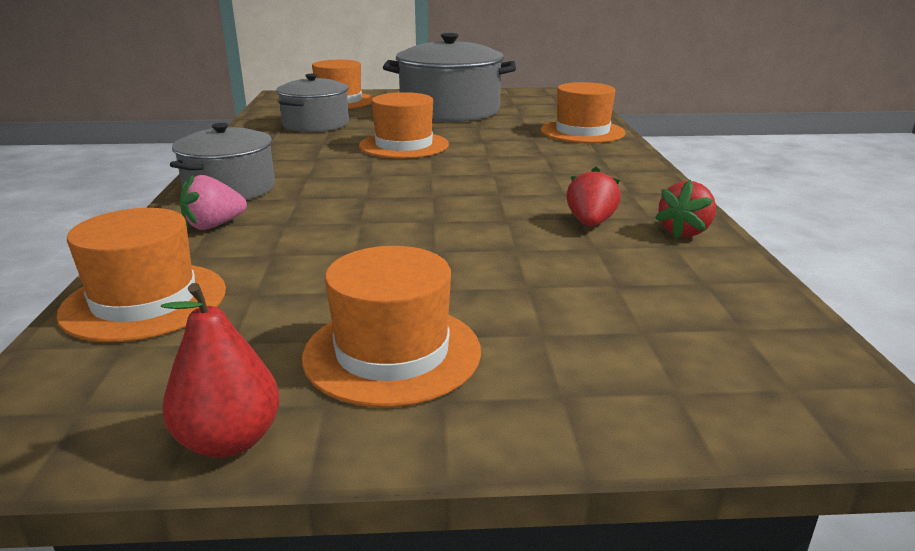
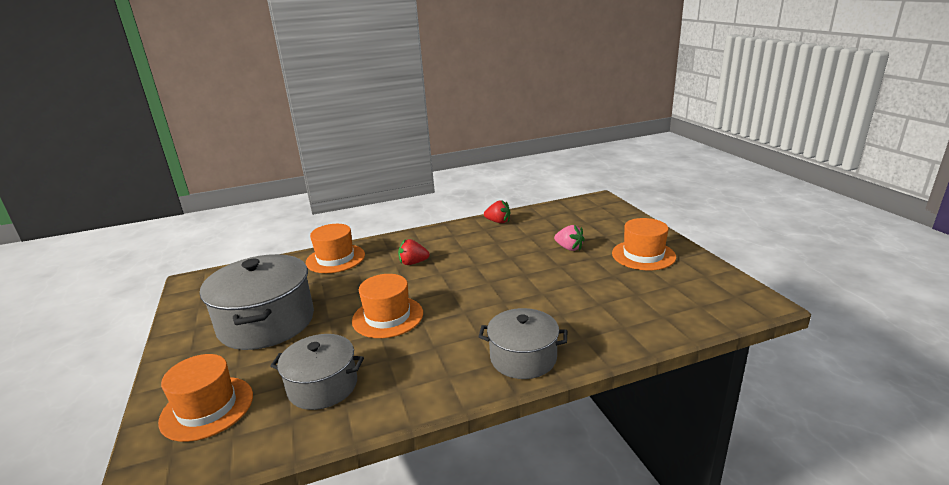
camera: 105 degrees left, 0 degrees up
orange hat [57,208,226,342] -> none
red pear [161,283,280,458] -> none
pink strawberry [180,174,247,230] -> pink strawberry moved to [554,225,585,251]
red strawberry [566,167,621,226] -> red strawberry moved to [398,239,430,265]

